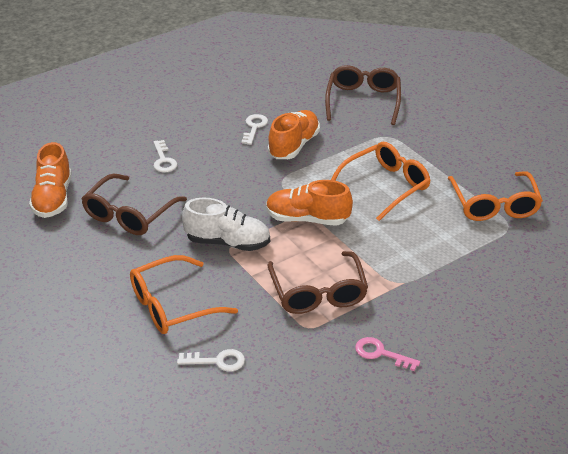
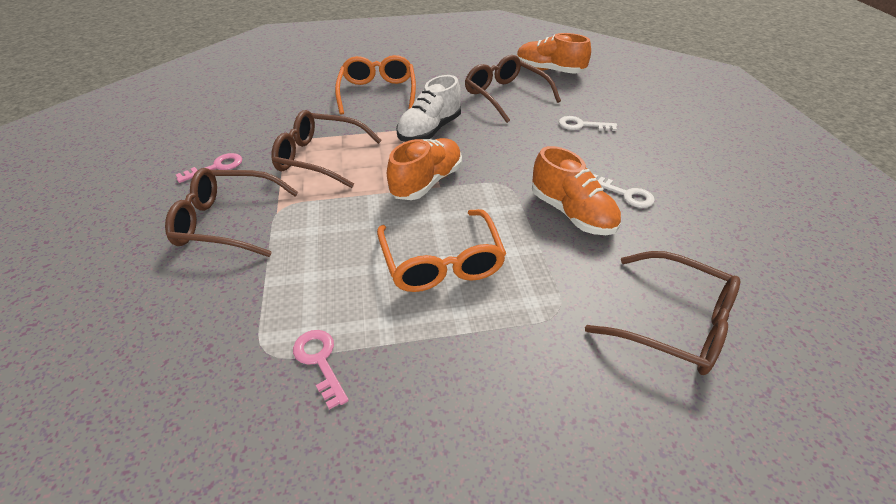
camera: 115 degrees right, 5 degrees up
white key [177,349,245,372] -> none
orange glasses [448,171,543,221] -> pink key [293,330,349,410]
none -> brown glasses [165,168,298,257]

